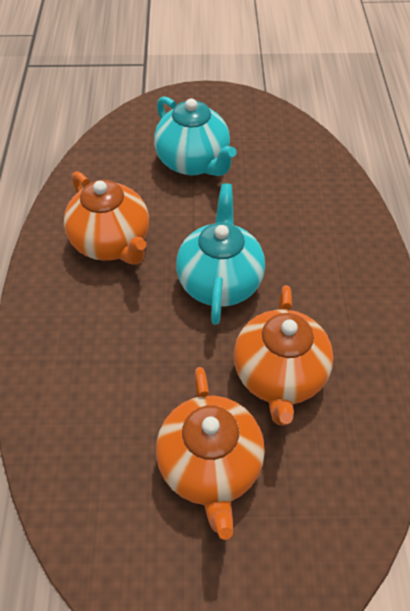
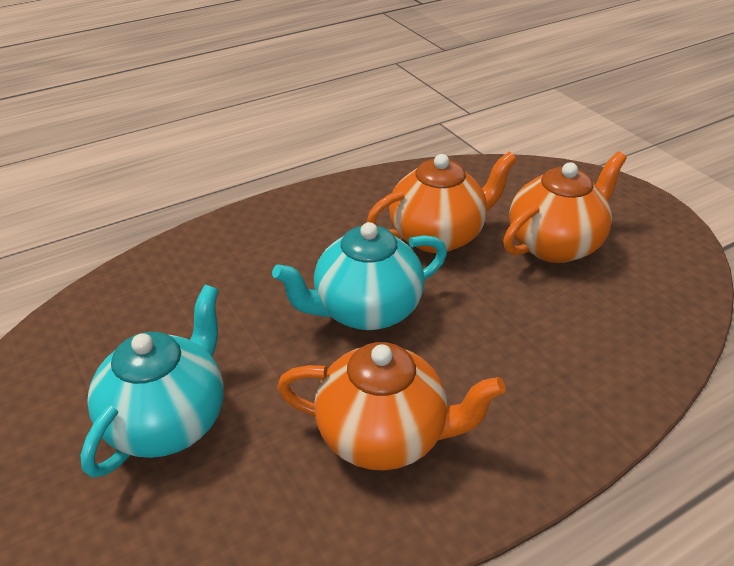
camera: 120 degrees left, 15 degrees down
orange teapot [64,171,149,265] -> orange teapot turned 75 degrees clockwise [277,342,506,470]

